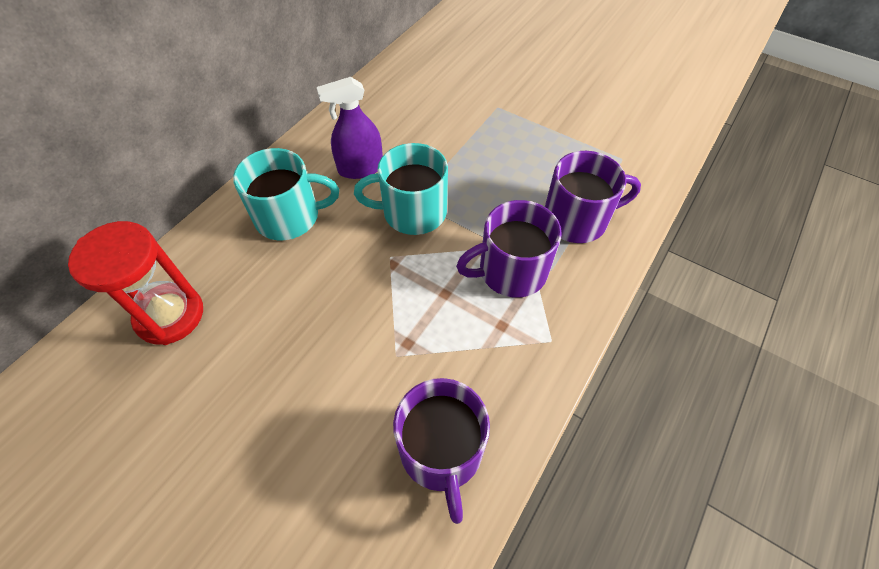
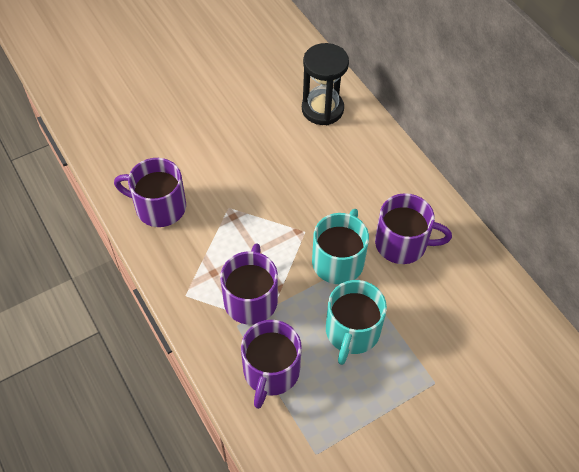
camera: 115 degrees right, 0 degrees up
red hourglass [68,221,203,345] -> black hourglass [302,43,349,125]
turquoise mug [233,148,339,240] -> turquoise mug moved to [326,280,387,365]
purple spray bottle [317,77,383,179] -> purple mug [375,193,452,264]

